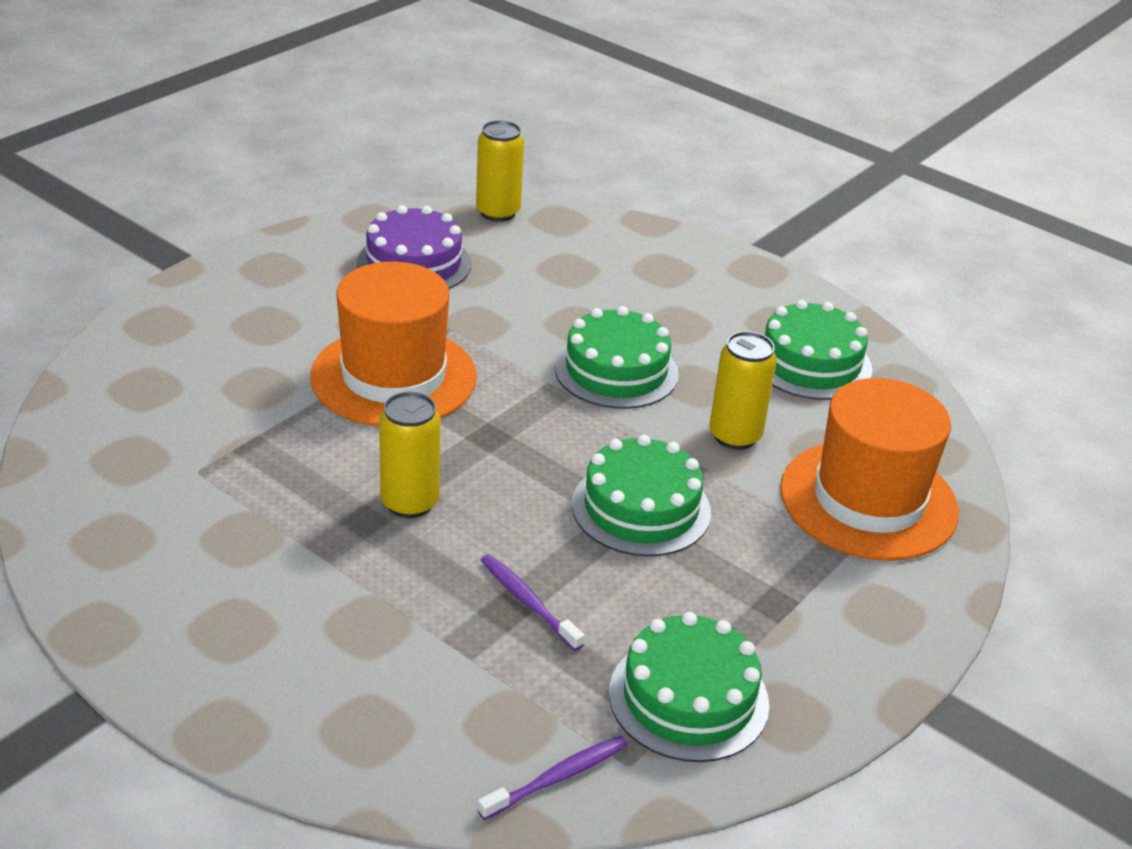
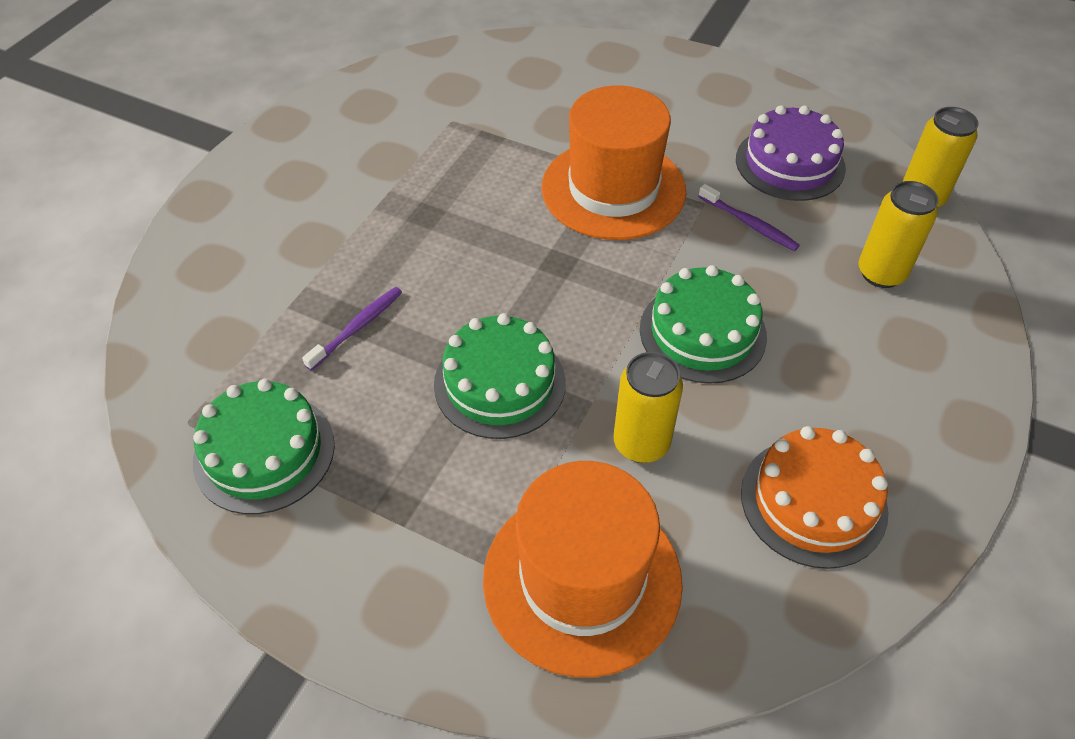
camera: 80 degrees right, 15 degrees up
yellow can [379,392,441,518] -> yellow can moved to [858,181,939,288]
purple toothbrush [477,736,628,820] -> purple toothbrush moved to [698,184,800,251]
green cake [764,300,872,400] -> orange cake [741,426,888,569]

